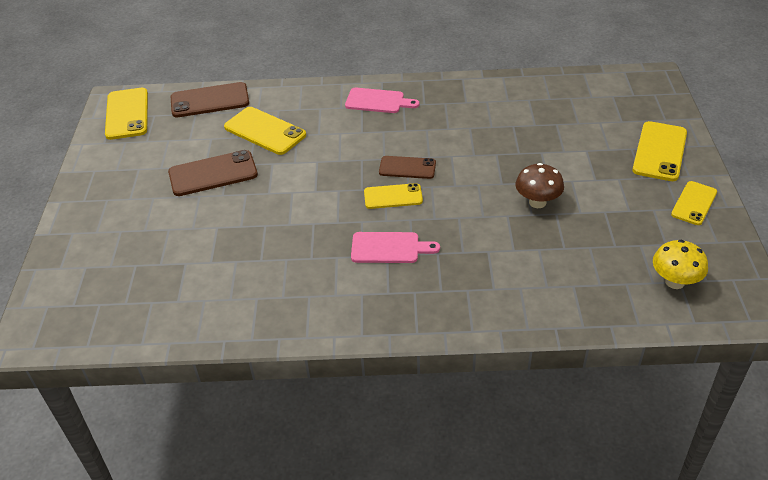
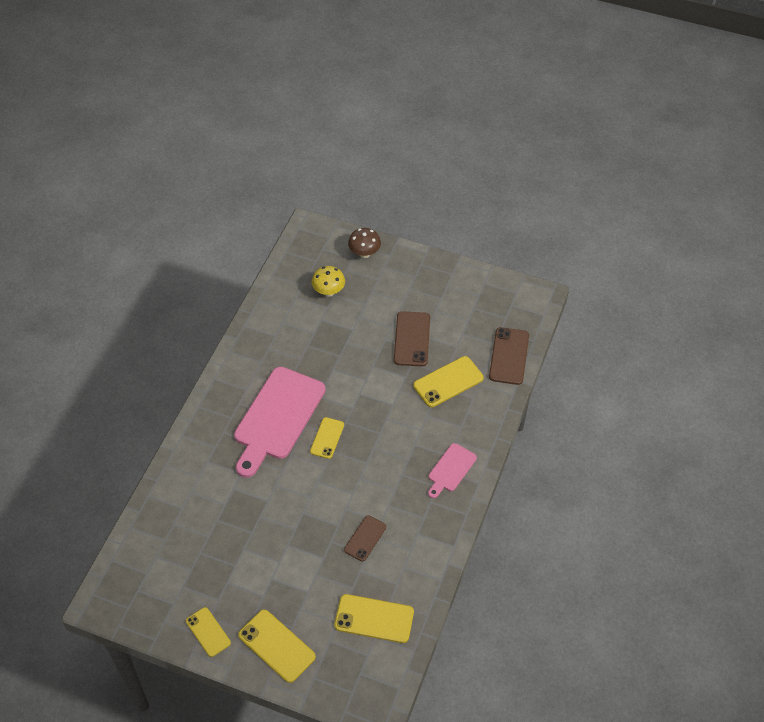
camera: 110 degrees right, 10 degrees up
yellow phone [105,88,148,140] -> yellow phone moved to [334,594,414,643]
pink cutting board [351,232,440,263] -> pink cutting board [234,367,326,478], size x2.02
brown phone [379,156,436,179] -> brown phone moved to [344,515,386,561]
brown mushroom [516,163,564,208] -> brown mushroom moved to [348,228,381,258]
yellow mushroom [653,240,708,289] -> yellow mushroom moved to [312,266,345,297]

